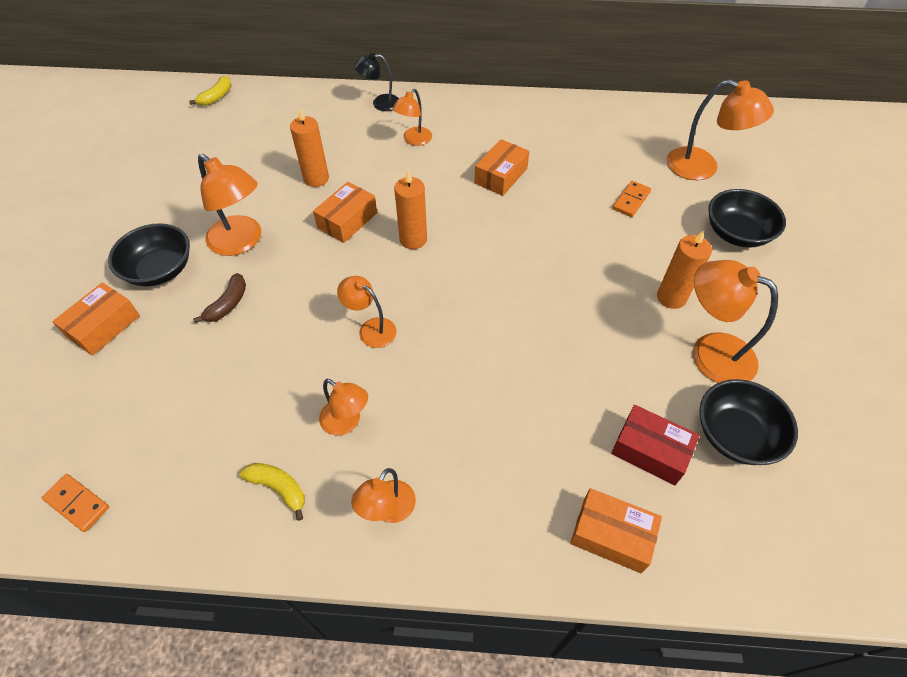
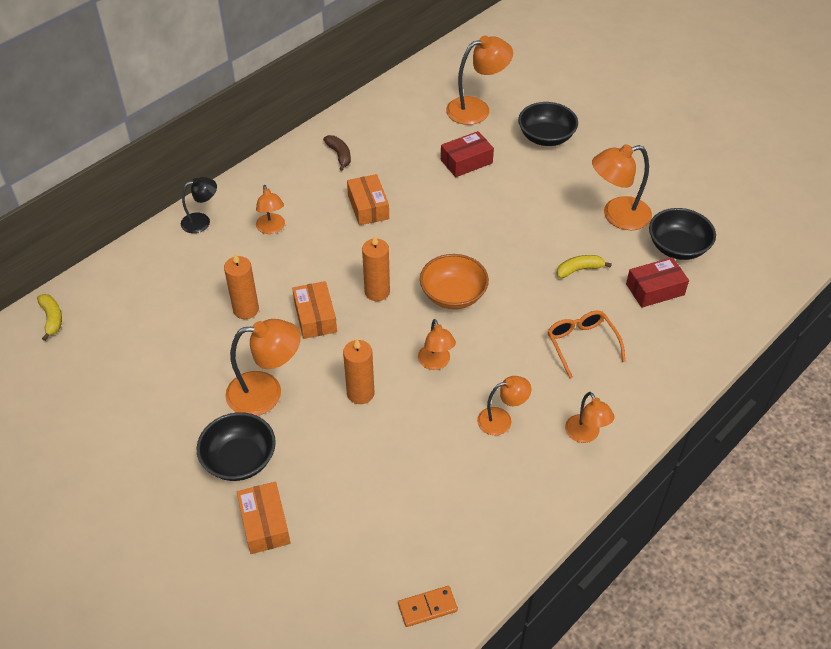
camera: 50 degrees left, 5 degrees down
brown banana [193,273,246,323] -> brown banana moved to [323,135,351,171]
yellow banana [239,463,305,521] -> yellow banana moved to [556,255,612,278]
orange lamp [337,276,396,348] -> orange lamp turned 90 degrees counterclockwise [418,319,456,370]
black lamp [354,53,399,111] -> black lamp turned 150 degrees counterclockwise [181,177,217,233]
orange box [570,488,662,573] -> none
orange domino [613,181,651,217] -> red box [441,131,494,177]
orange candle [657,231,712,309] -> orange candle moved to [343,339,374,404]
none -> orange bowl [420,254,489,309]
none -> orange glasses [547,311,626,379]

